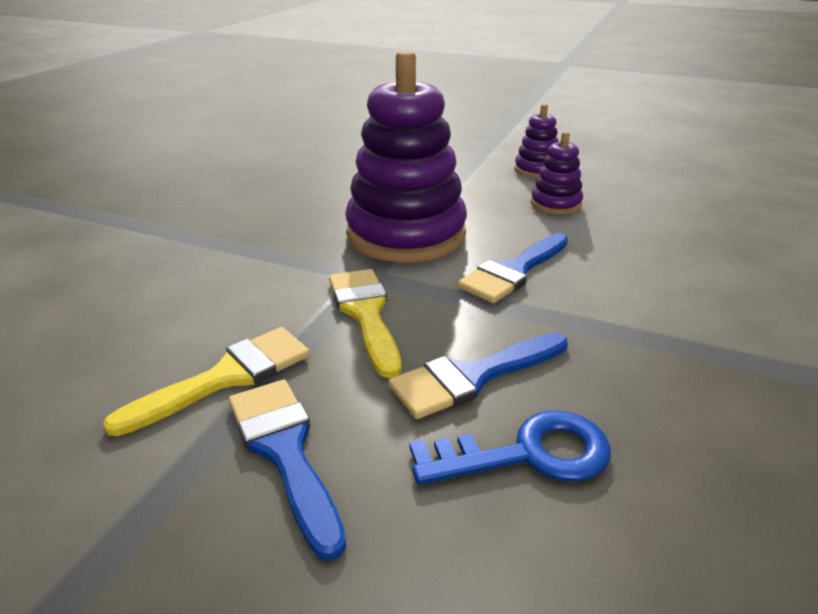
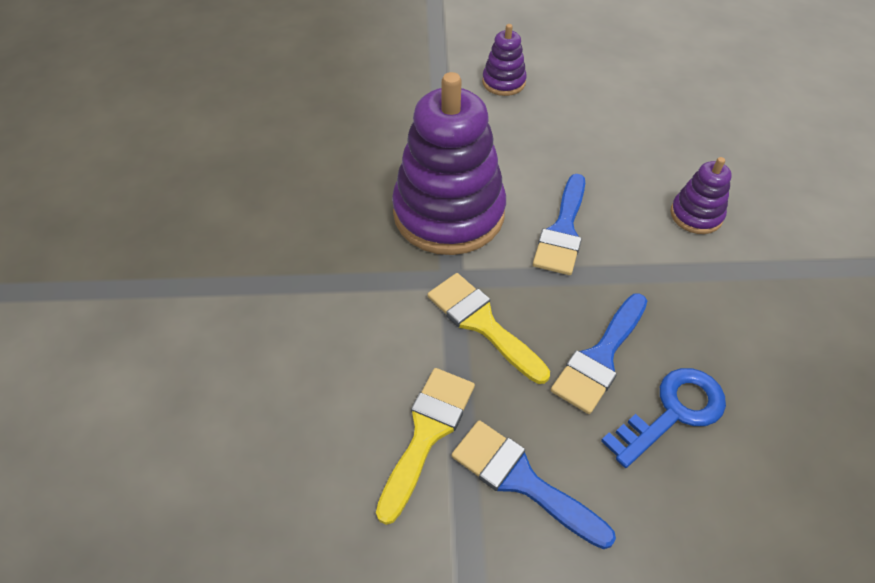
camera: 25 degrees left, 20 degrees up
purple stacking toy [531,131,583,214] -> purple stacking toy moved to [670,157,732,234]

